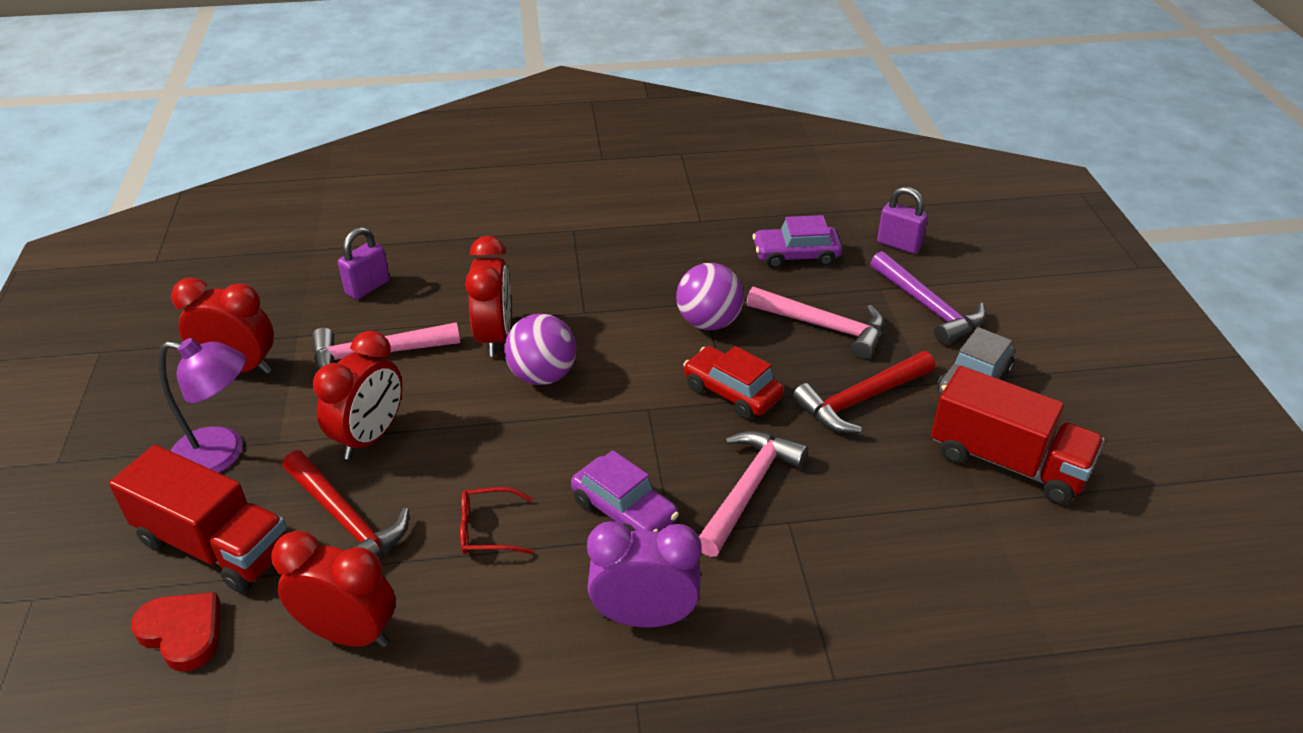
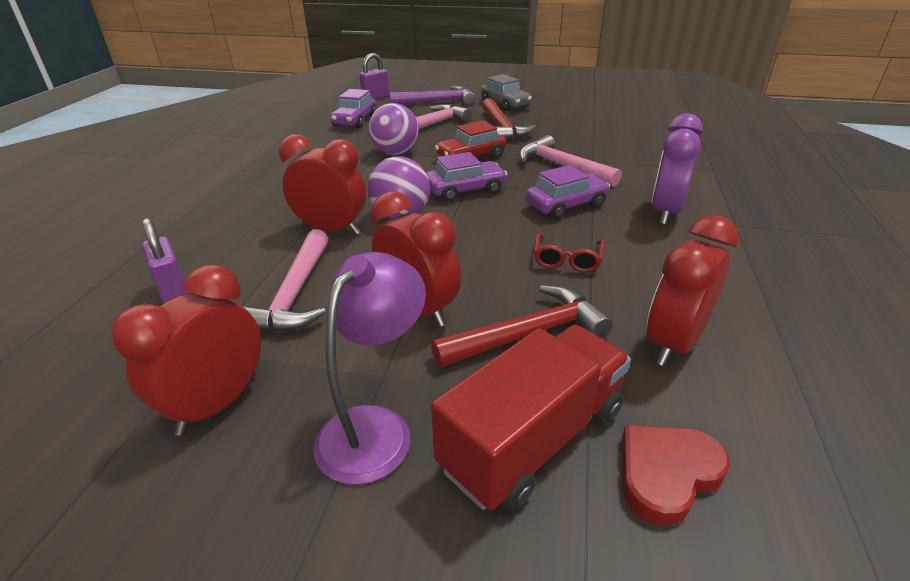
camera: 70 degrees left, 5 degrees down
red truck [931,366,1105,505] -> none
none -> purple car [426,152,507,202]

